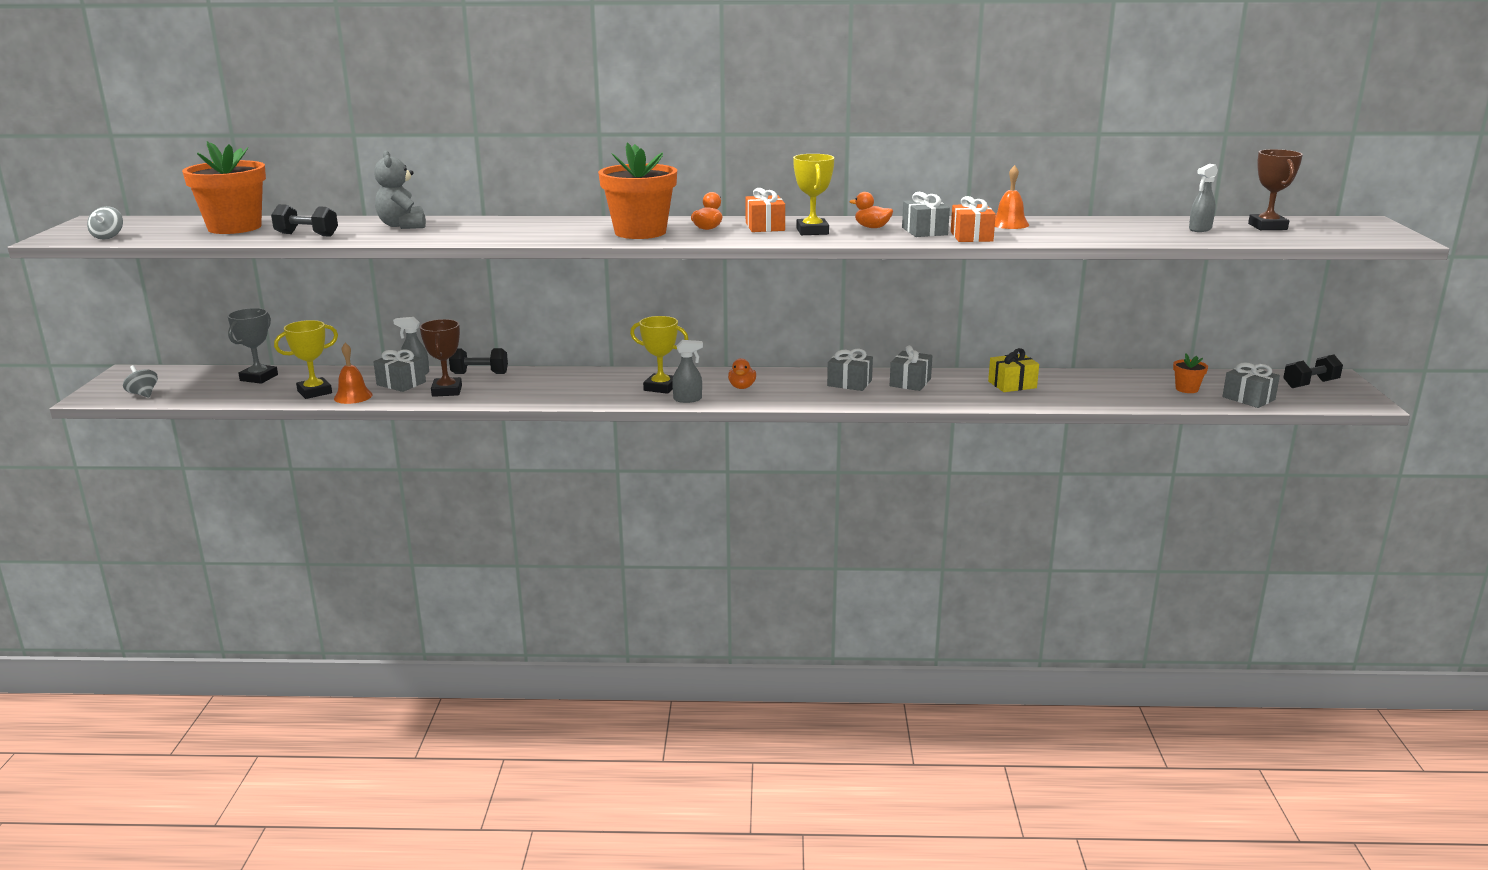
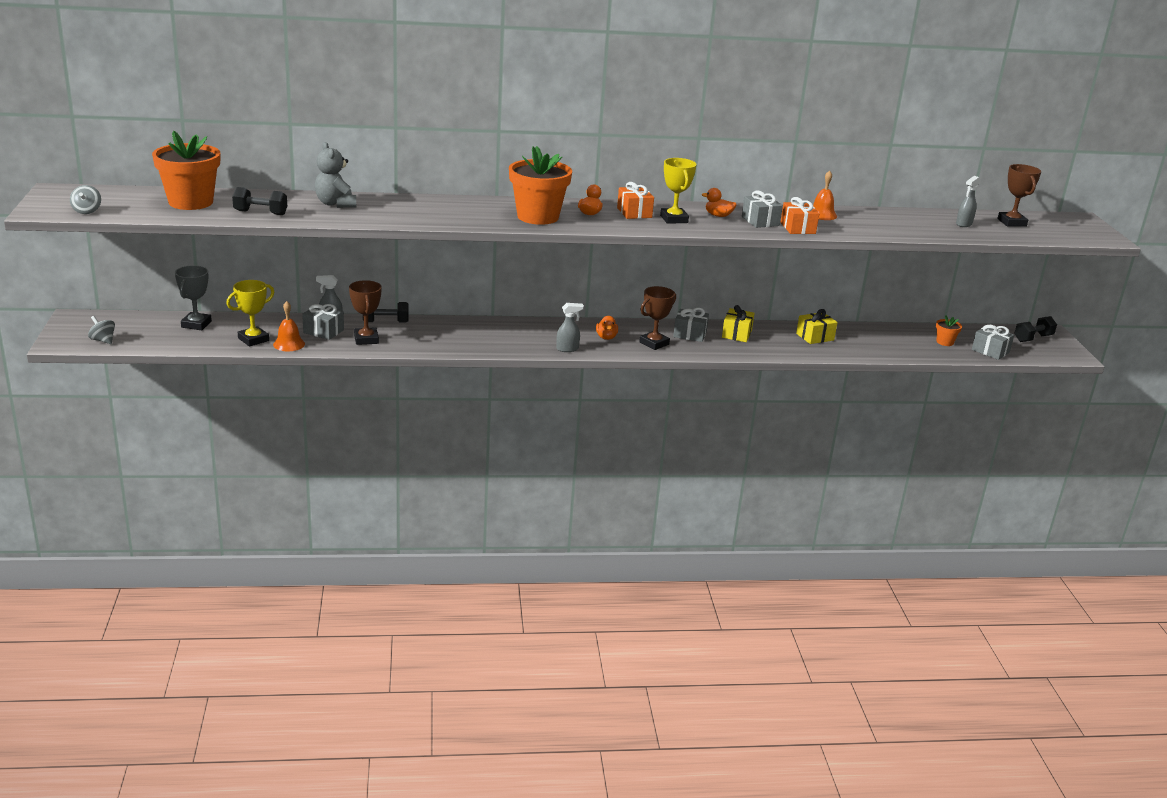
camera: 10 degrees left, 5 degrees up
yellow trophy [630,316,689,394] -> none
grey gift [890,346,932,391] -> yellow gift [722,305,755,342]
none -> brown trophy [639,286,676,350]

